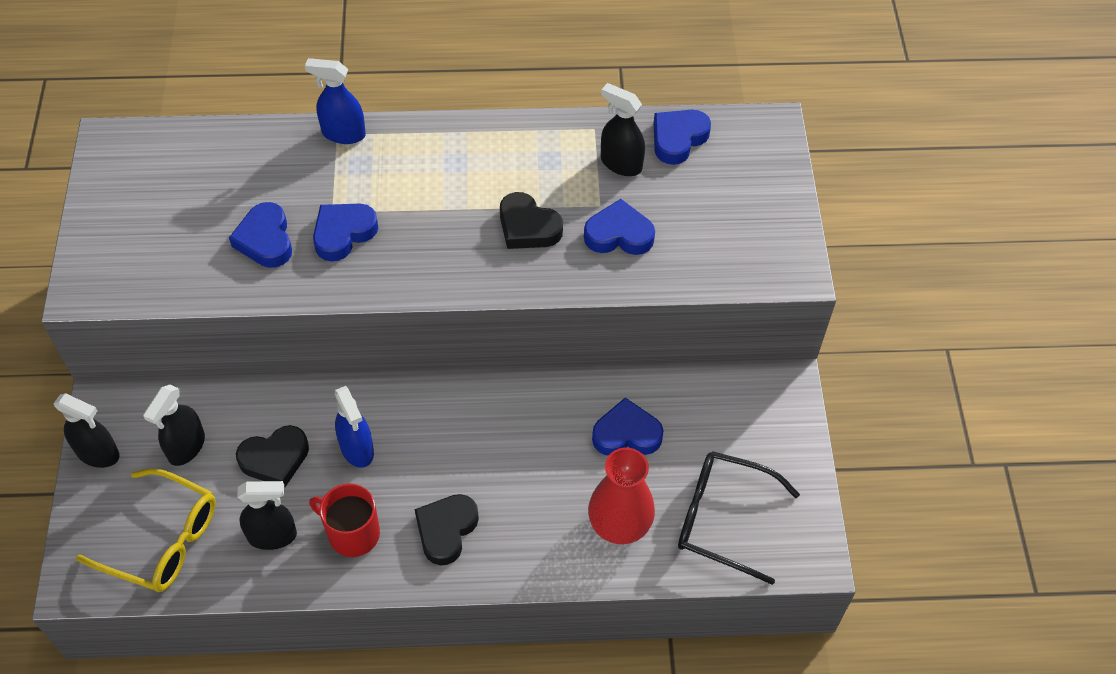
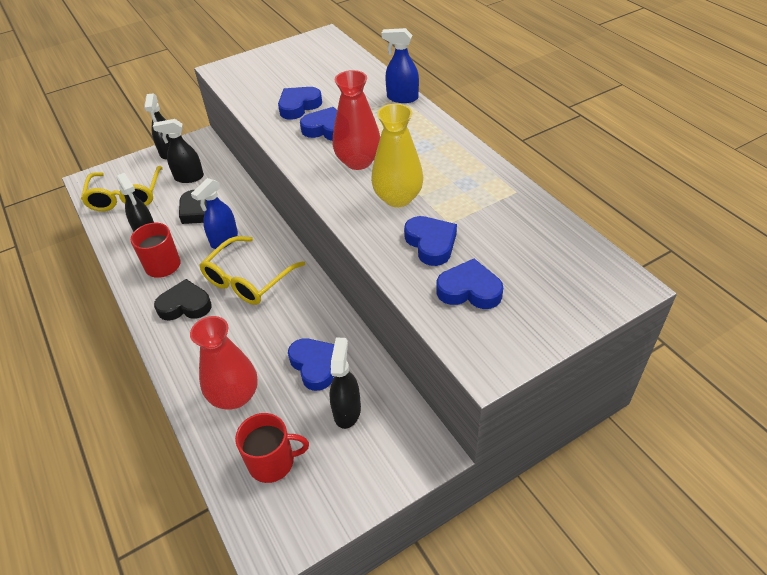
camera: 65 degrees right, 10 degrees down
blue spray bottle [305,58,366,144] -> blue spray bottle turned 60 degrees counterclockwise [382,28,419,103]
black heart [500,192,563,249] -> yellow vase [371,104,423,207]
black spray bottle [601,83,645,176] -> black spray bottle moved to [329,337,361,429]
blue heart [654,110,711,165] -> blue heart moved to [436,259,503,309]
black glasses [678,451,800,585] -> red mug [235,413,309,483]
none -> yellow glasses [200,236,305,305]
none -> red vase [332,70,380,170]

